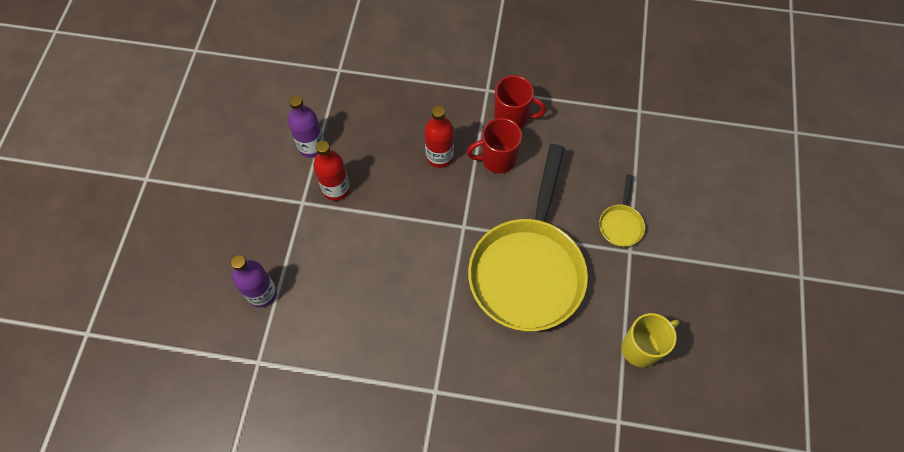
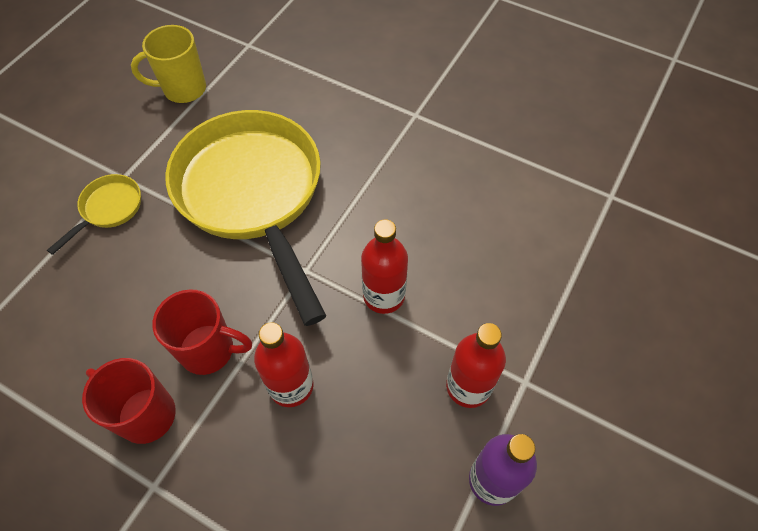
camera: 160 degrees left, 5 degrees down
purple bottle [231,255,277,308] -> none
yellow pan [468,144,588,331] -> yellow pan turned 60 degrees counterclockwise [165,110,326,326]
none -> red bottle [361,219,408,314]

